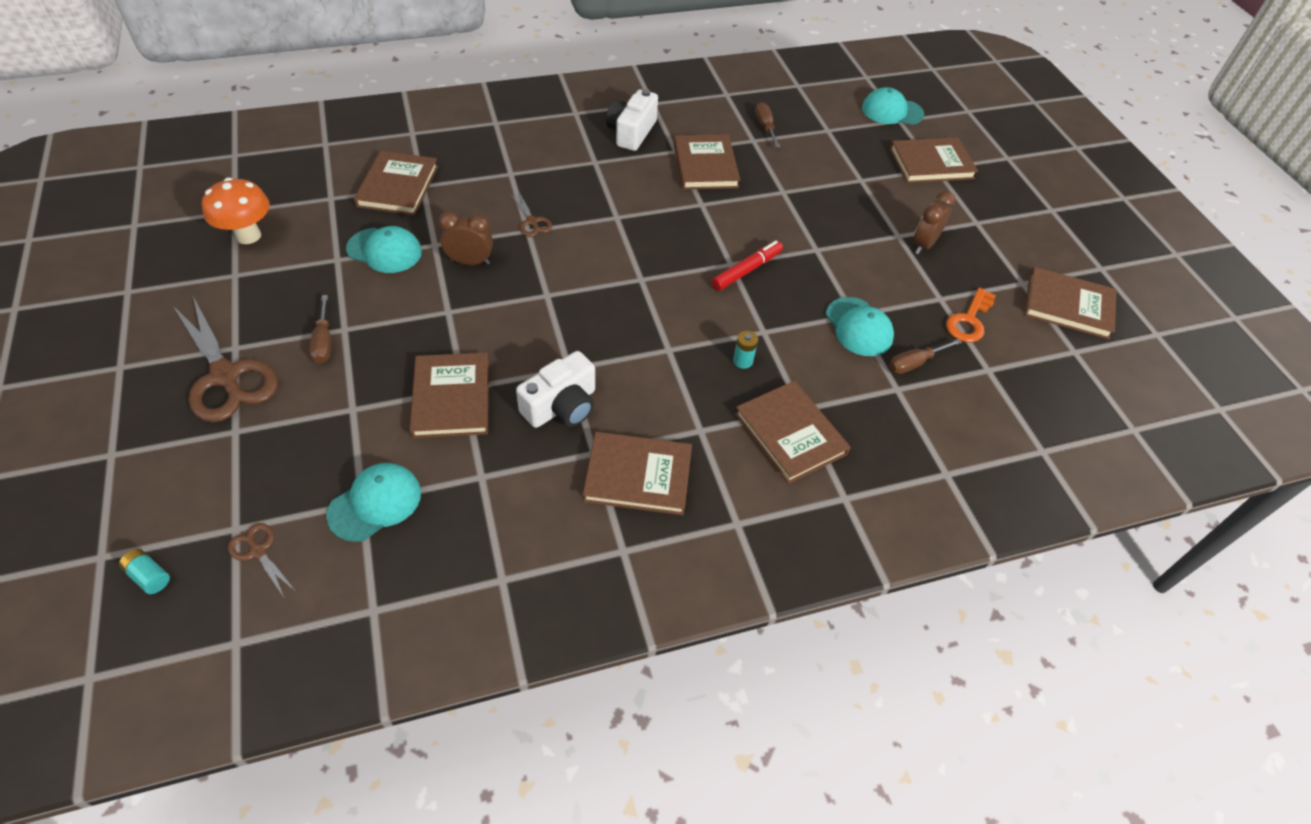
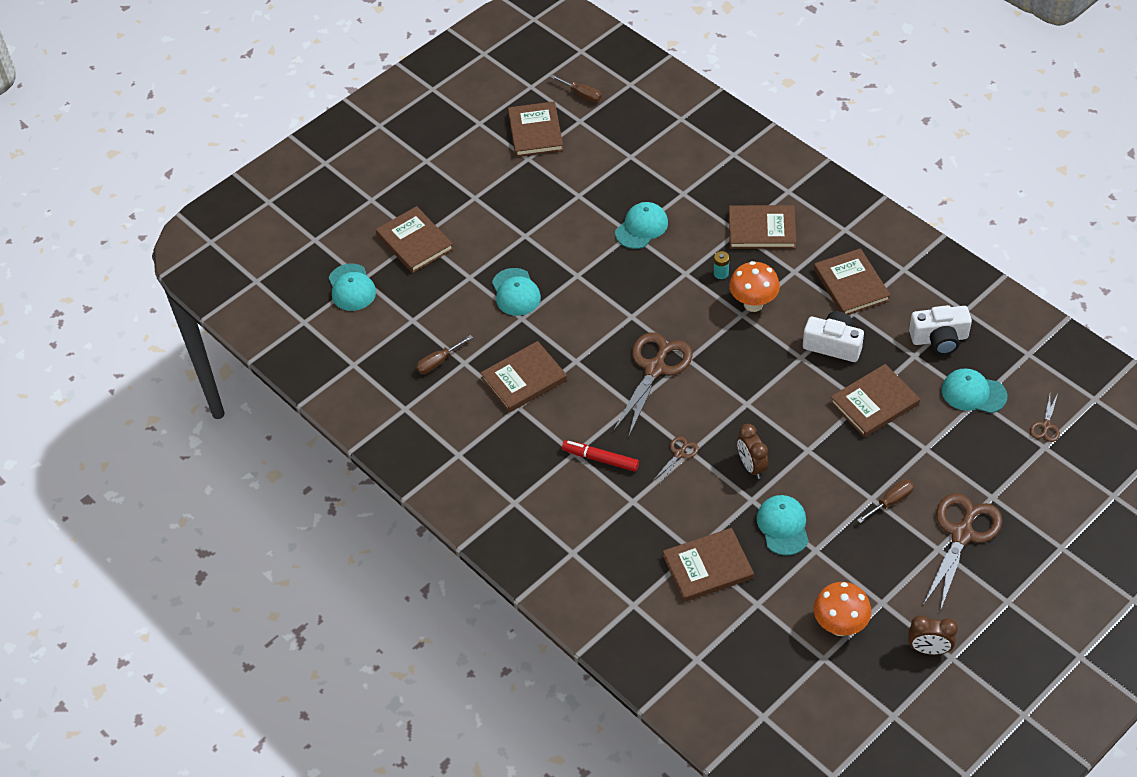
camera: 110 degrees left, 0 degrees up
turquoise battery [119,549,170,594] -> none
white camera [606,89,658,151] -> white camera moved to [909,305,972,355]
red marker [711,241,783,291] -> red marker moved to [562,440,639,472]
brown book [735,381,851,484] -> brown book turned 60 degrees clockwise [729,205,796,249]
brown screwdriver [889,339,962,374] -> brown screwdriver moved to [551,75,602,102]
brown clock [913,191,955,254] -> brown clock moved to [908,615,958,655]
orange key [946,288,996,342] -> none
none -> turquoise cap [492,268,541,316]
none -> brown scissors [613,333,693,438]
none -> orange mushroom [729,261,780,312]

